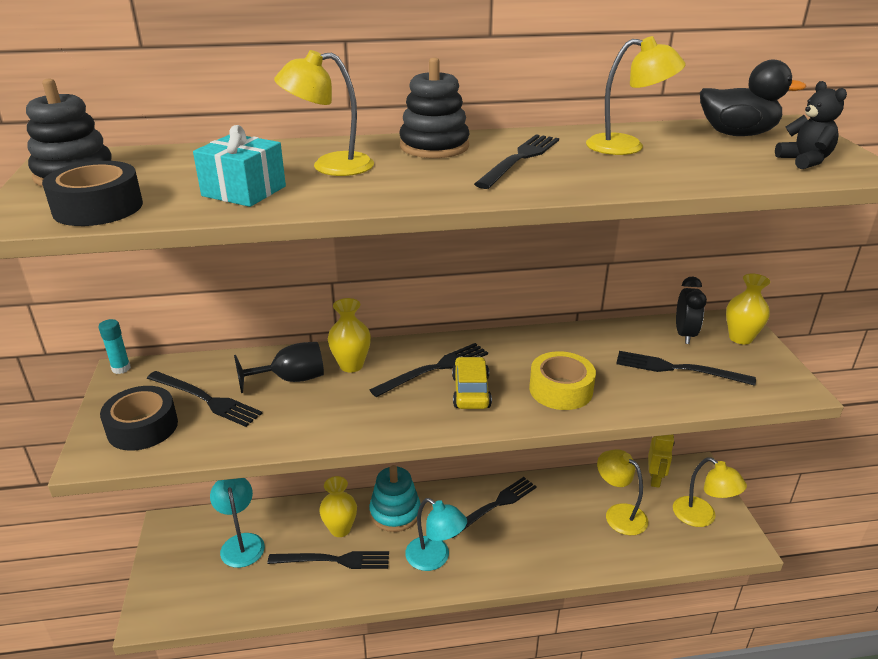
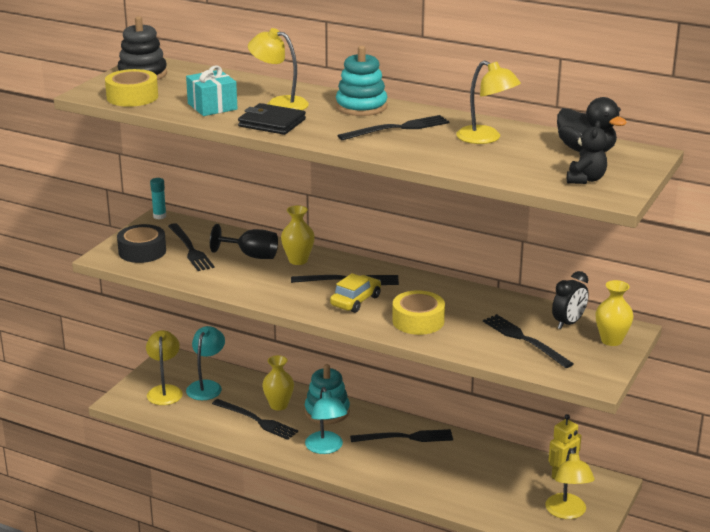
camera: 35 degrees right, 5 degrees down
black tape [42,161,143,226] -> yellow tape [105,69,158,107]
black stacking toy [400,57,470,158] -> turquoise stacking toy [336,46,387,116]
yellow lamp [597,449,648,535] -> yellow lamp moved to [146,330,183,405]
none -> black wallet [238,103,306,135]

